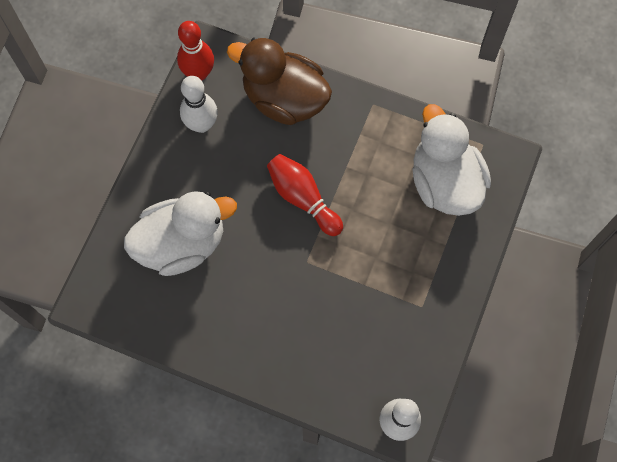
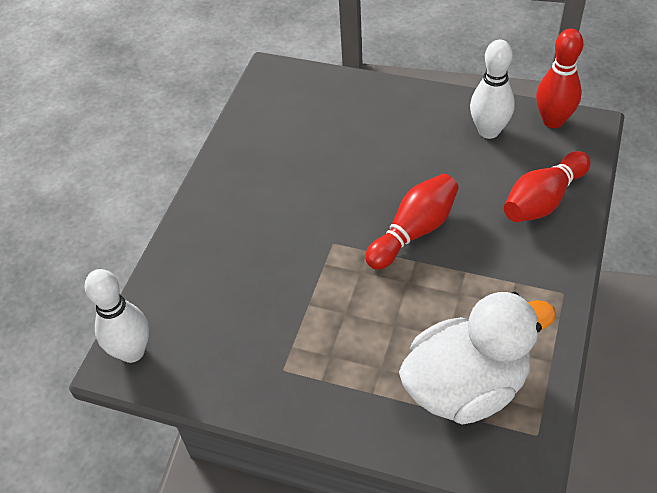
camera: 90 degrees right, 20 degrees down
white duck [124,191,237,276] -> none
brown duck [227,37,332,125] -> red bowling pin [504,151,590,222]

